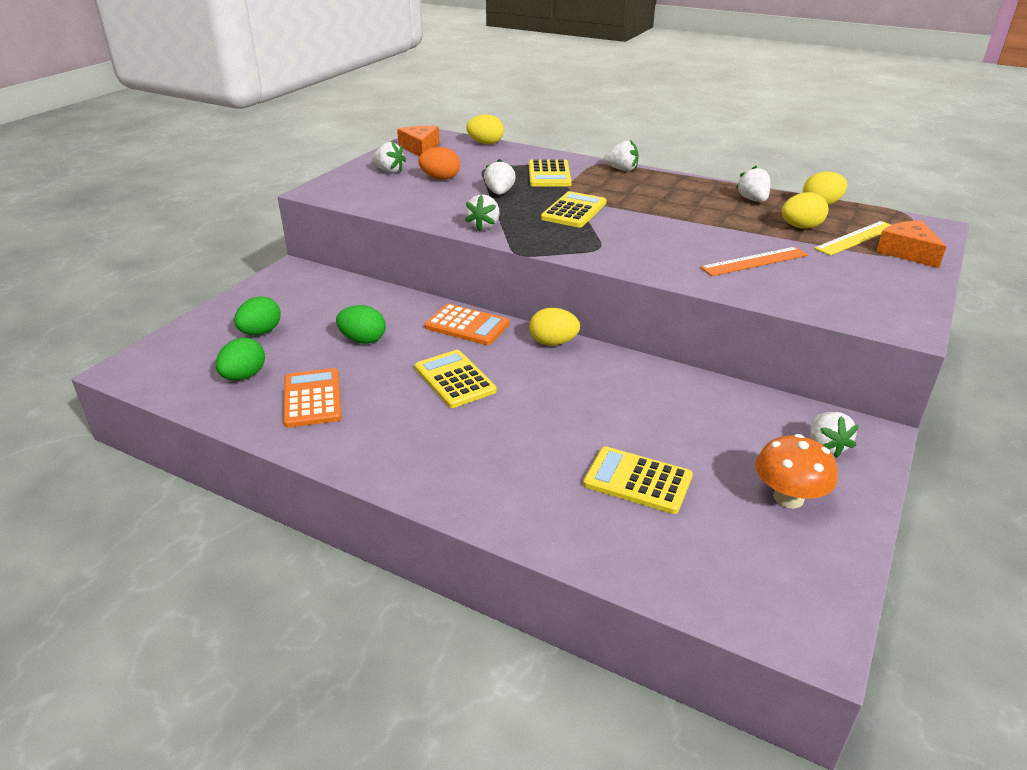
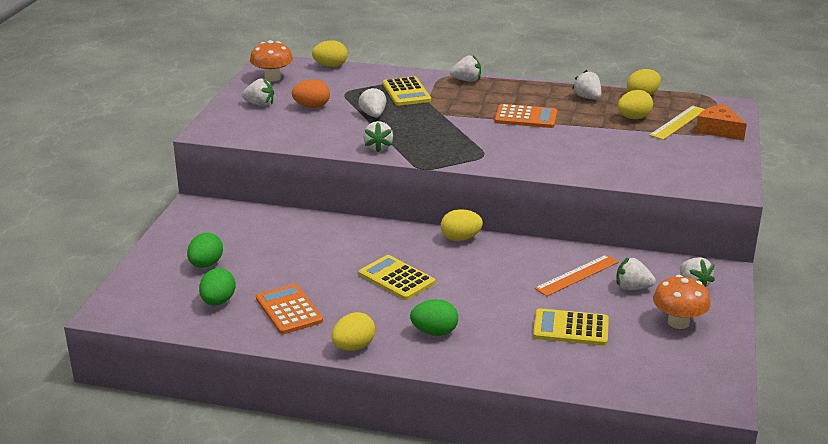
camera: 15 degrees left, 5 degrees down
green egg [336,305,386,344] -> green egg moved to [410,299,458,336]
orange cheese [397,126,440,157] -> orange mushroom [250,40,293,82]
orange calculator [424,303,510,345] -> orange calculator moved to [495,104,557,128]
yellow calculator [541,191,607,228] -> none
orange ruler [700,247,808,276] -> orange ruler moved to [534,255,619,296]
none -> yellow egg [331,312,375,351]
none -> white strawberry [616,258,656,290]

